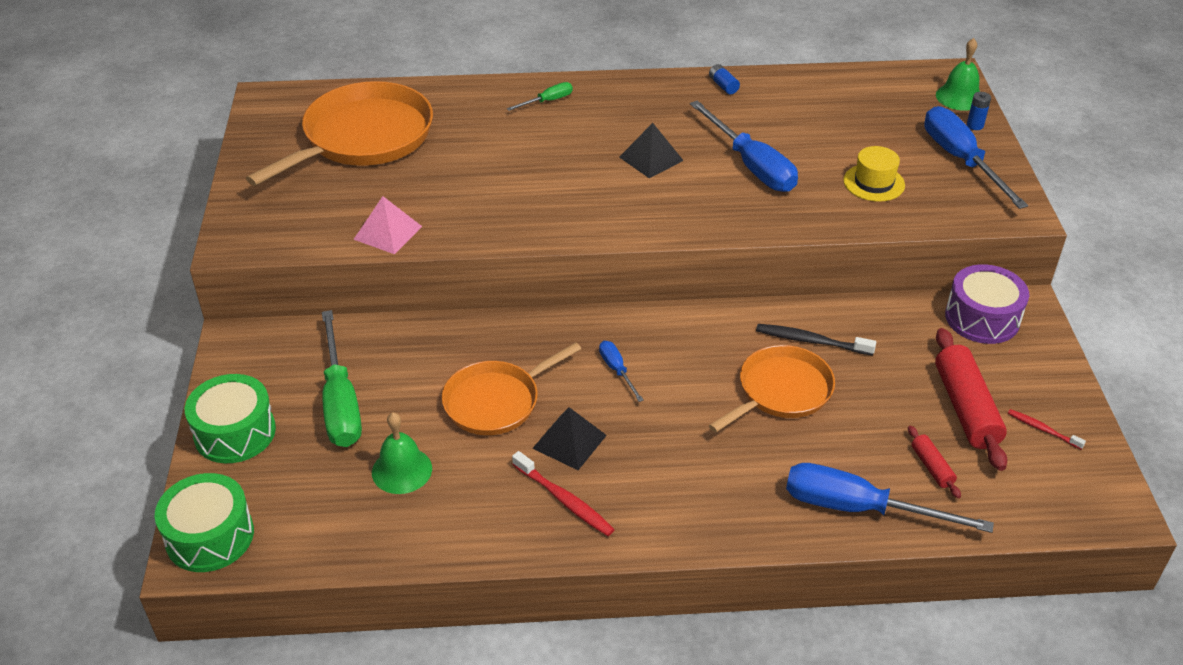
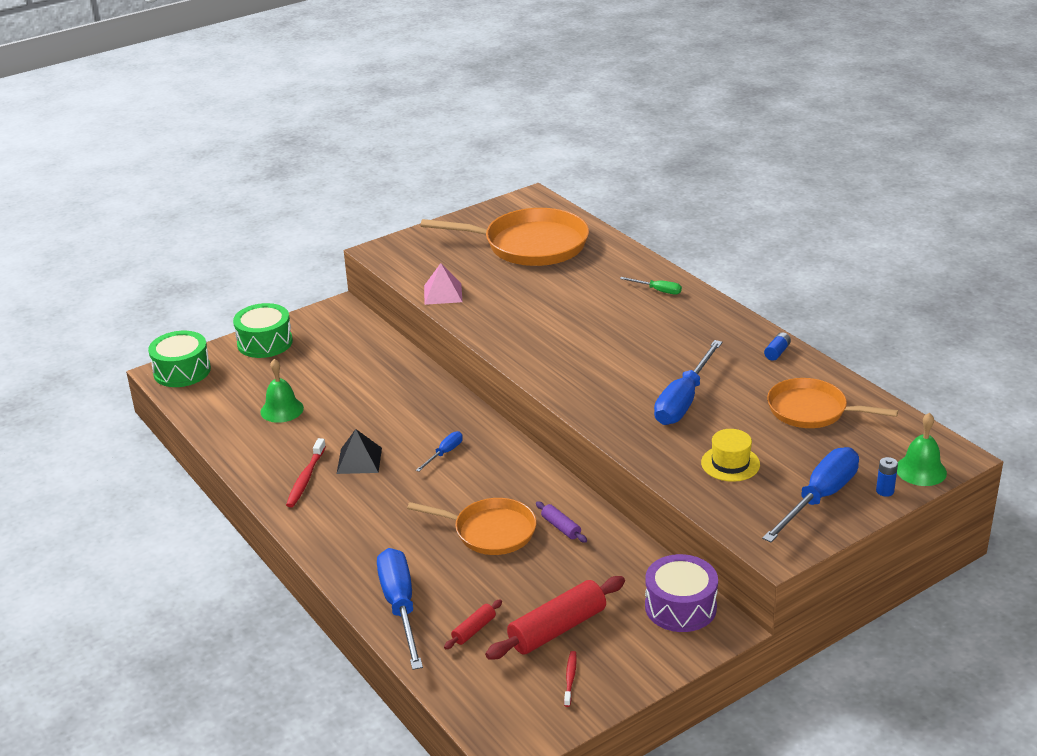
camera: 60 degrees right, 10 degrees down
green screwdriver [322,310,362,447] -> none
orange pan [442,342,581,435] -> orange pan moved to [767,378,898,428]
black pyramid [619,123,684,178] -> none
black toothbrush [756,324,876,356] -> purple rolling pin [536,501,587,543]

